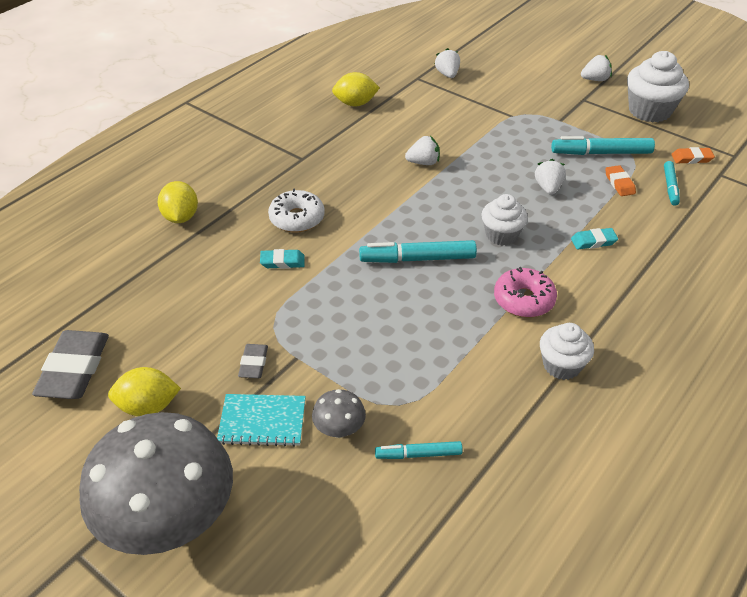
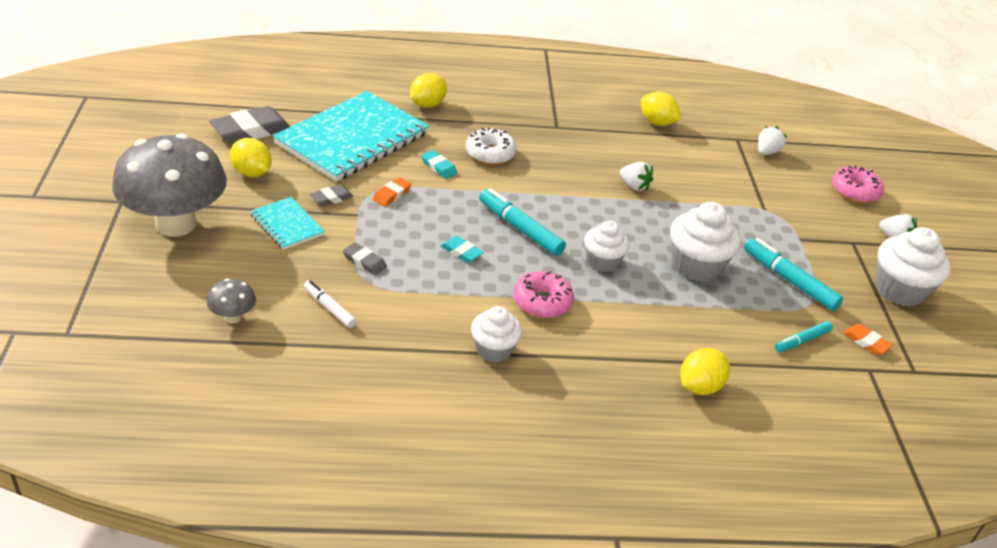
camera: 45 degrees right, 5 degrees down
grey mushroom [312,389,366,438] -> grey mushroom moved to [207,278,256,323]
turquoise marker [375,441,463,459] -> white marker [304,280,356,328]
white strawberry [535,159,566,195] -> white cupcake [670,202,741,282]
turquoise eraser [571,228,618,249] -> turquoise eraser moved to [440,236,484,263]
orange eraser [605,165,636,196] -> orange eraser moved to [373,177,411,206]
none -> turquoise notebook [273,91,429,182]
none -> grey eraser [343,242,387,275]
none -> yellow lemon [680,348,730,395]
none -> pink donut [832,166,884,203]

